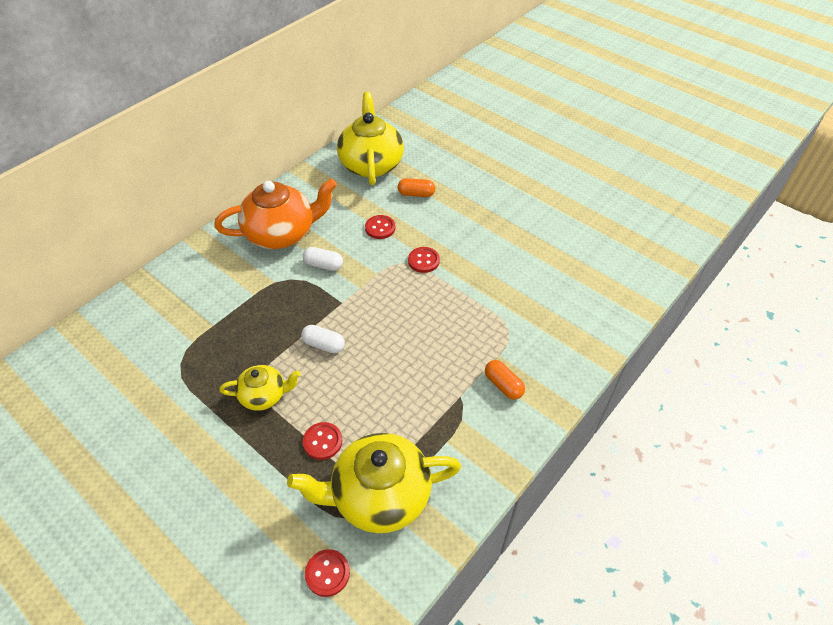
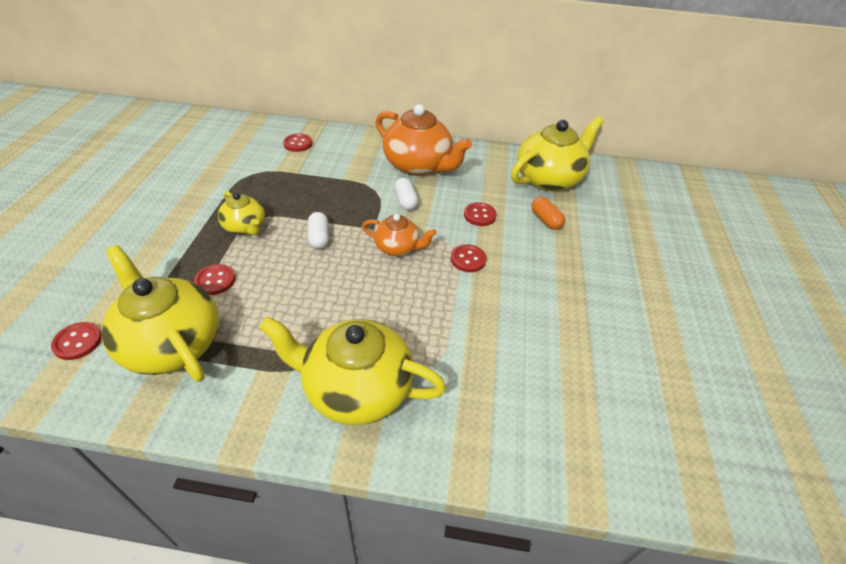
camera: 55 degrees right, 5 degrees down
orange capsule [485,360,525,400] -> yellow teapot [259,316,446,425]
none -> red button [283,133,312,152]
none -> orange teapot [362,214,437,256]

